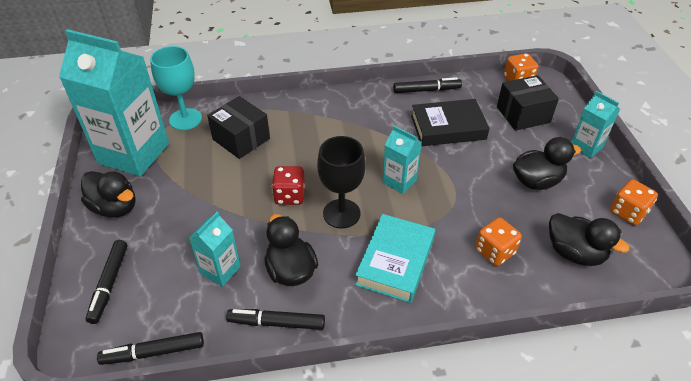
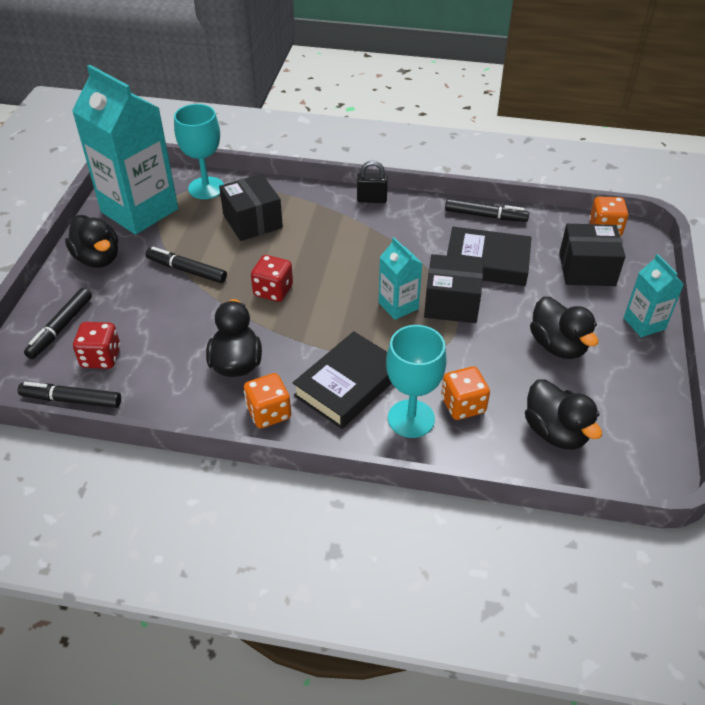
camera: 20 degrees right, 0 degrees up
turquoise carton [189,212,241,287] -> none
black marker [226,309,325,330] -> black marker moved to [146,247,227,283]
black goblet [317,136,366,229] -> none
turquoise book [355,214,435,303] -> black book [293,331,392,429]
black duck [513,137,581,190] -> black duck turned 60 degrees clockwise [530,297,598,359]
orange dice [610,180,658,225] -> orange dice moved to [244,373,291,428]
none -> red dice [73,322,121,369]
none -> black padlock [357,161,388,203]
none -> turquoise goblet [386,325,447,438]
none -> black box [424,254,484,323]

